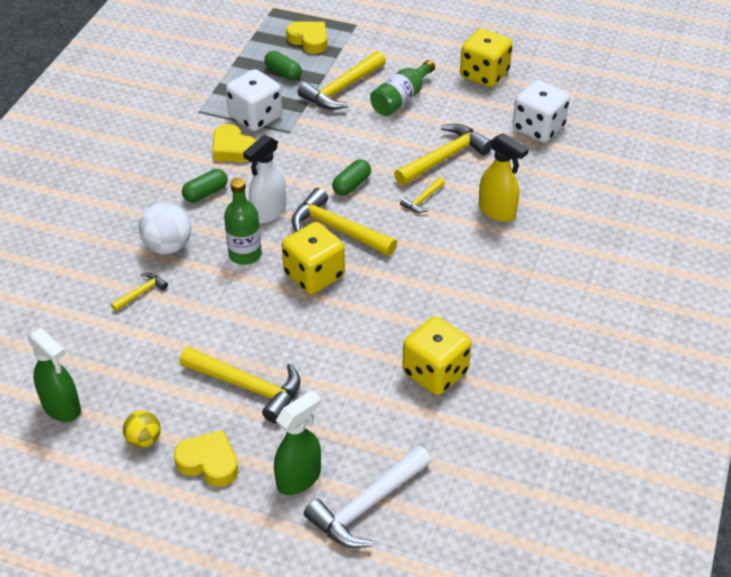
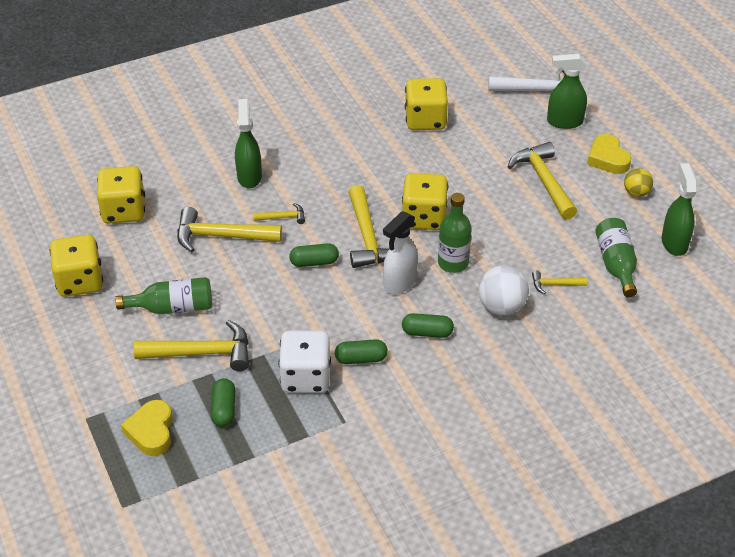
camera: 135 degrees left, 0 degrees up
yellow heart [212,124,256,162] -> green capsule [335,339,388,364]
white spray bottle [243,135,286,224] -> white spray bottle turned 135 degrees clockwise [383,211,418,294]
yellow spray bottle [479,133,529,222] -> green spray bottle [235,99,262,188]
white dice [512,80,570,143] -> yellow dice [97,166,145,224]
none -> green bottle [595,218,637,298]

